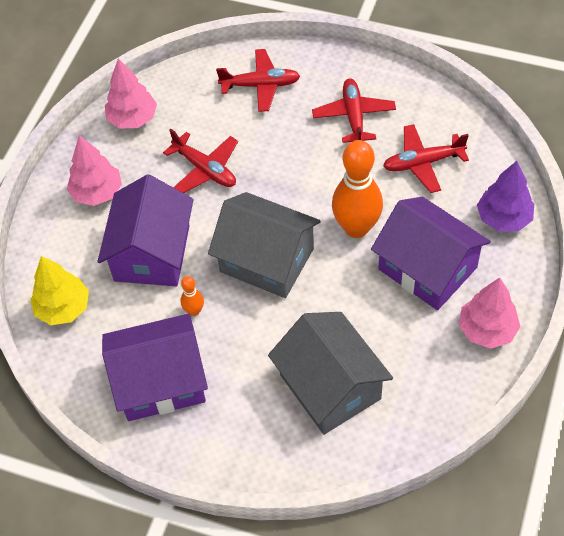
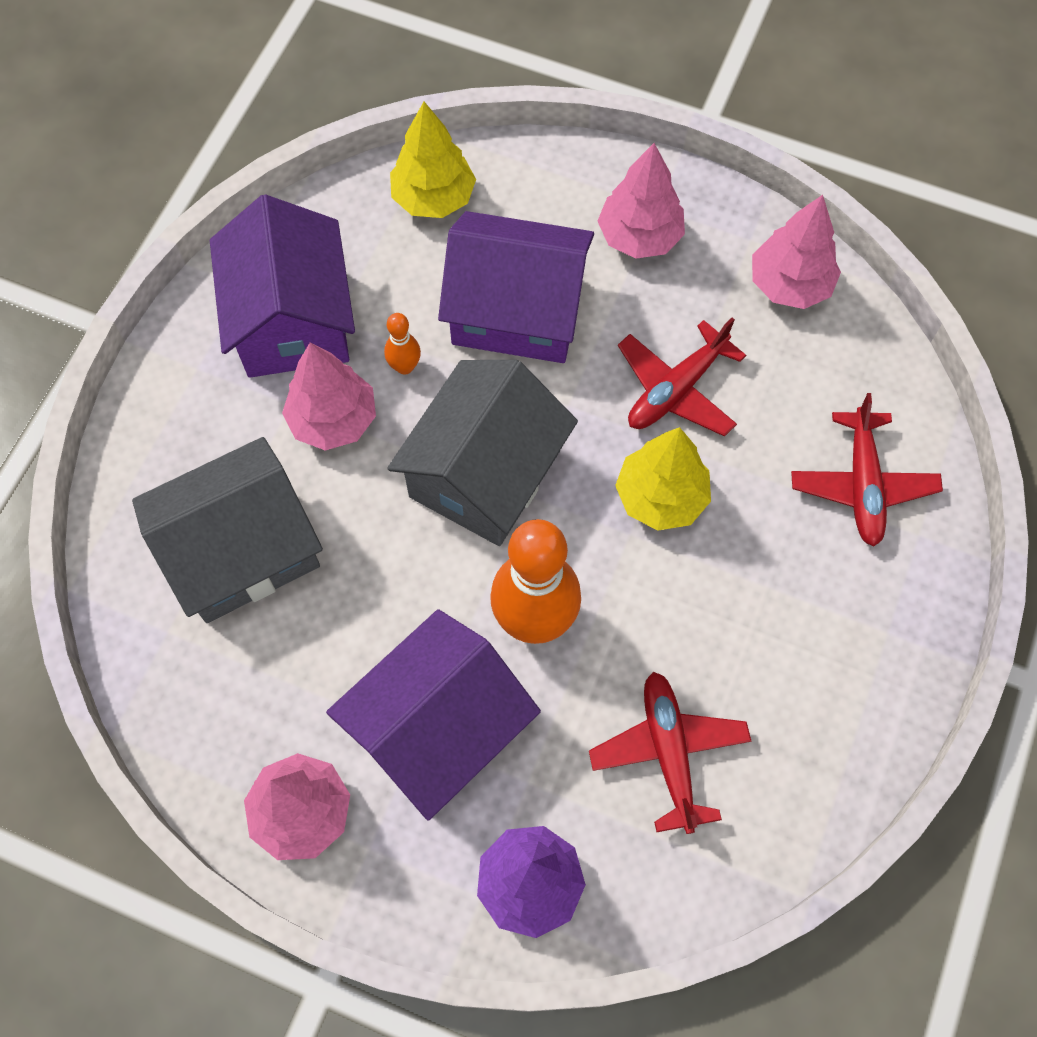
camera: 90 degrees right, 10 degrees up
red plane [312,79,396,143] -> none
none -> pink tree [282,342,376,451]
none -> yellow tree [615,427,711,531]

